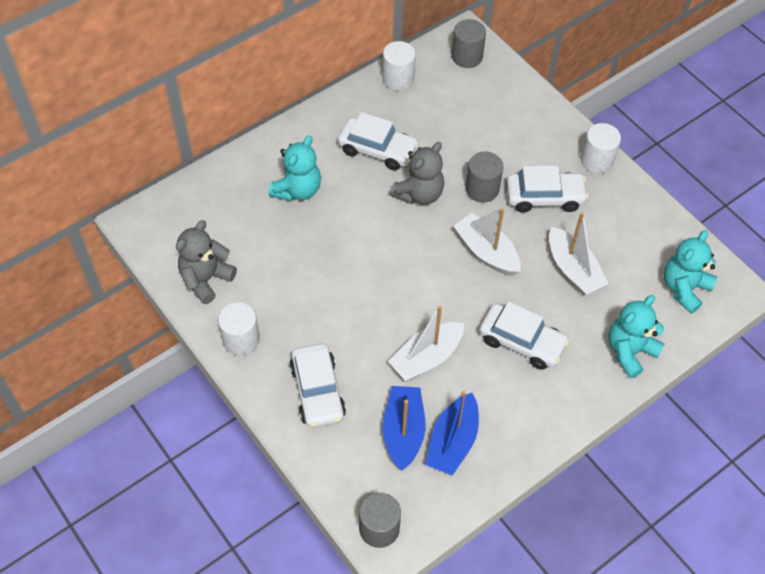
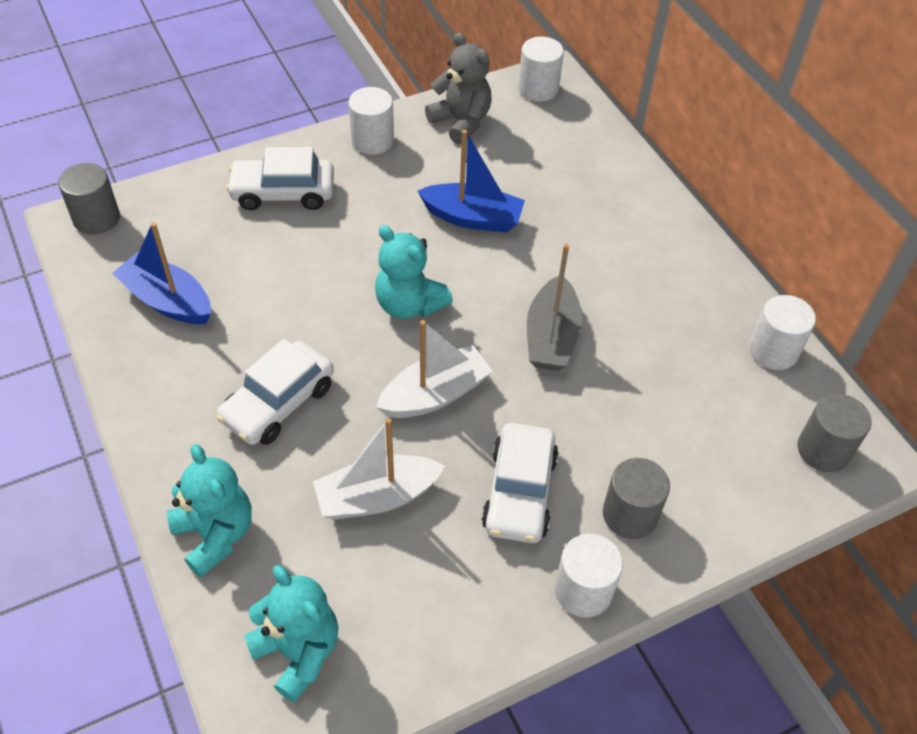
camera: 100 degrees right, 5 degrees down
turquoise teddy bear [269,136,321,201] -> turquoise teddy bear moved to [375,225,453,319]
white car [338,112,419,171] -> none
blue boat [383,386,426,471] -> blue boat moved to [418,130,525,233]
white boat [388,306,464,381] -> none
grey teddy bear [390,142,444,205] -> grey boat [527,244,582,371]
grey cylinder [466,152,503,203] -> grey cylinder moved to [603,458,670,539]
none -> white cylinder [518,36,564,102]

